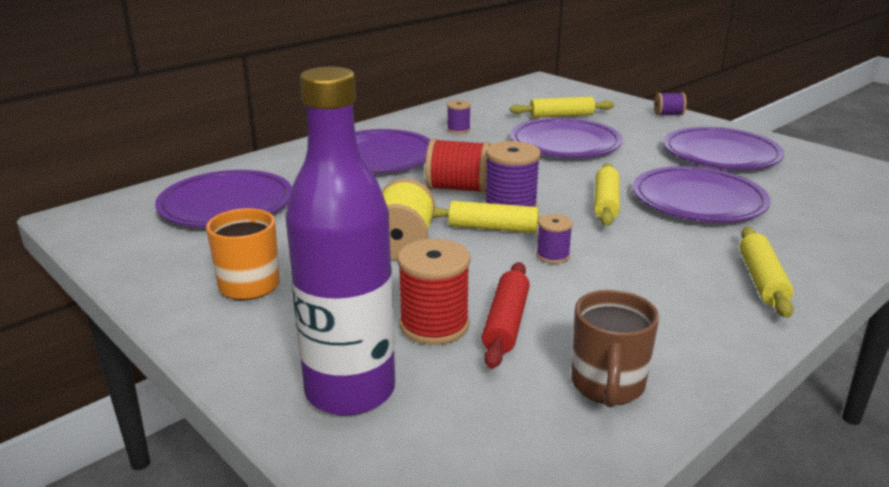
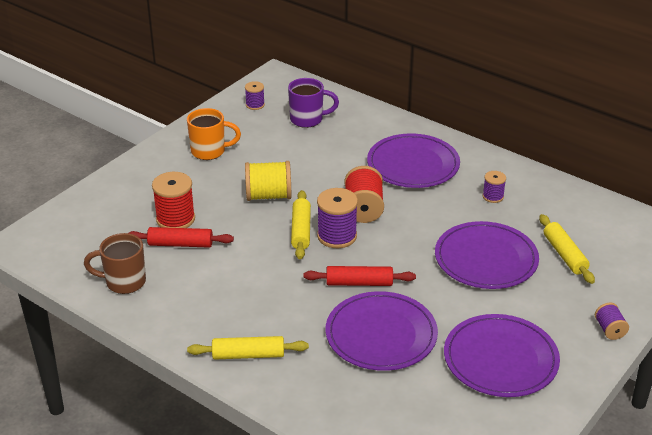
camera: 80 degrees right, 10 degrees up
purple plate [155,170,292,227] -> purple mug [288,78,339,128]
purple bottle [286,67,395,416] -> none
purple spool [536,214,573,264] -> purple spool moved to [245,81,265,110]
yellow rolling pin [594,163,620,226] -> red rolling pin [303,266,416,286]

